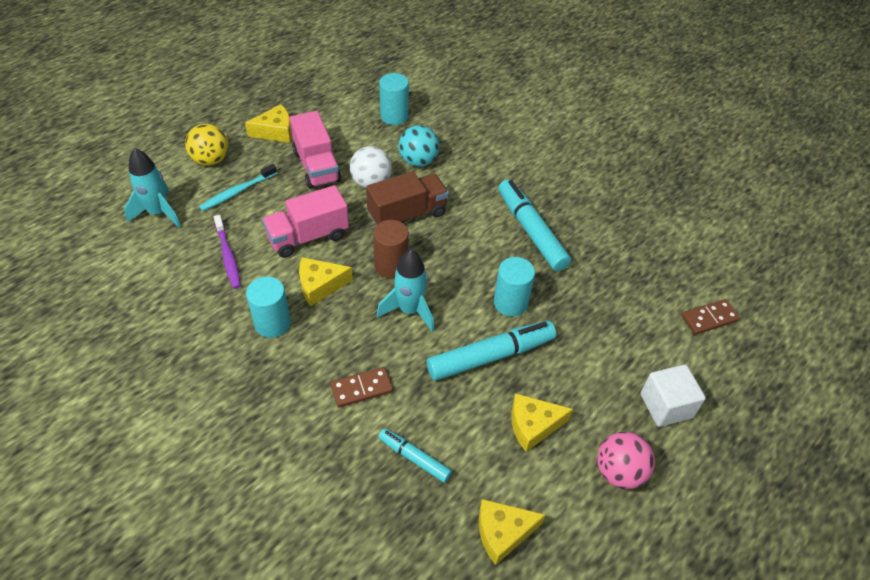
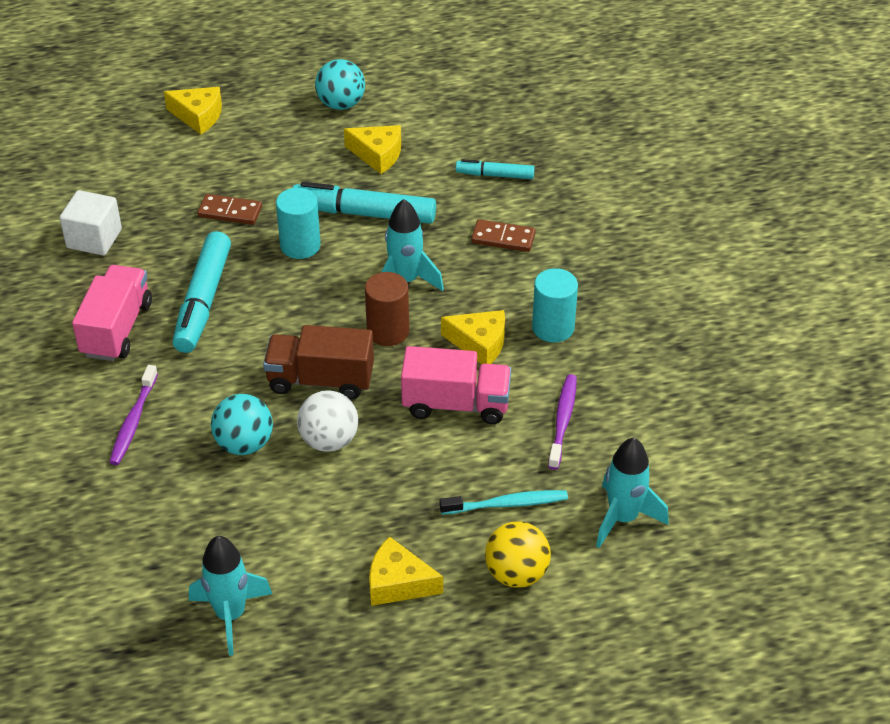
camera: 145 degrees left, 5 degrees down
pink truck [290,111,341,189] -> pink truck moved to [72,265,152,361]
turquoise marker [378,428,452,483] -> turquoise marker turned 120 degrees clockwise [456,159,535,179]
turquoise cylinder [379,73,409,125] -> none
yellow cheese [479,499,546,565] -> yellow cheese moved to [164,87,222,134]
pink ball [597,432,655,489] -> turquoise ball [315,59,365,110]
white cube [640,364,706,427] -> white cube moved to [60,190,122,255]
brown domino [681,299,740,335] -> brown domino moved to [197,194,262,225]
none -> purple toothbrush [109,365,158,465]
none -> turquoise rocket [189,536,272,656]

